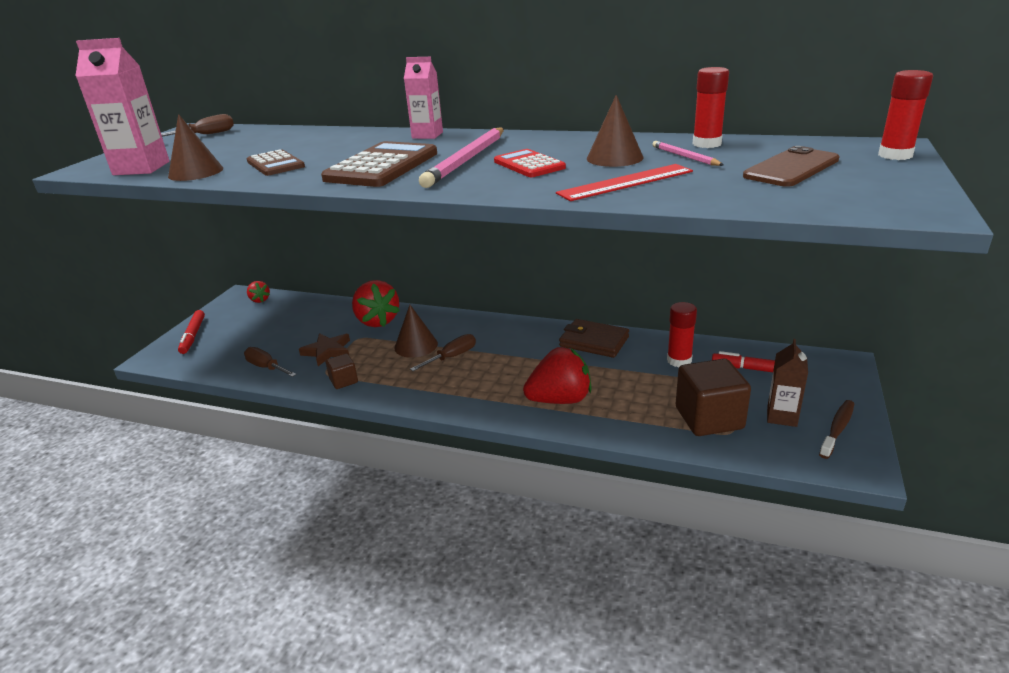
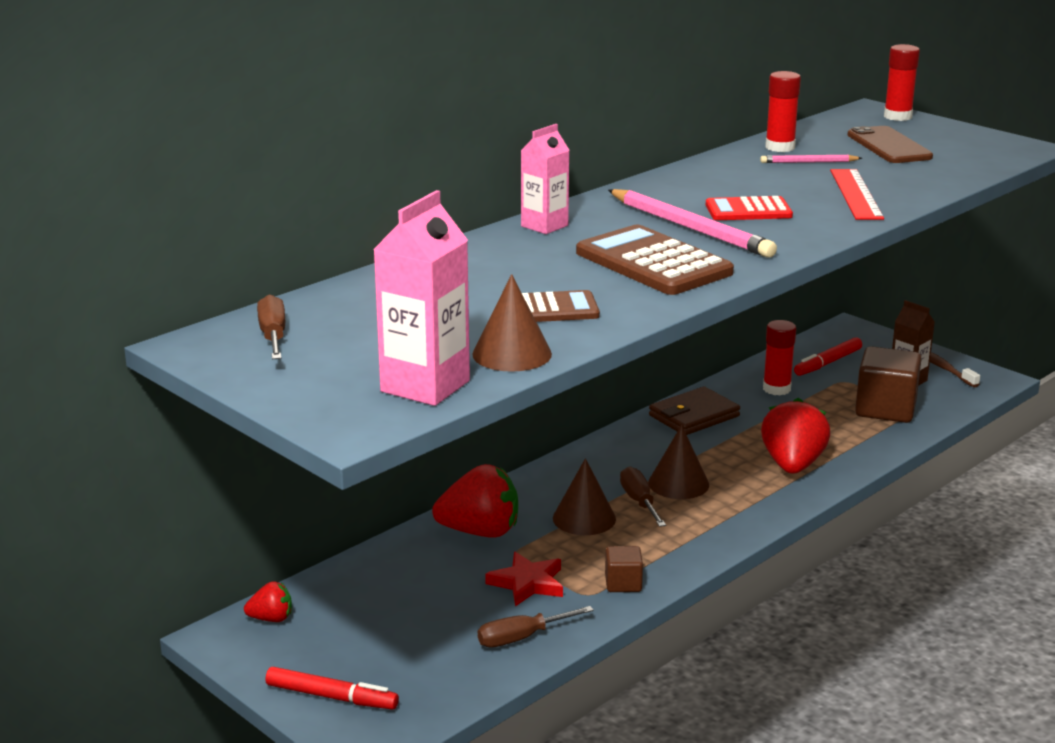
camera: 65 degrees left, 5 degrees down
brown star [299,333,350,366] -> red star [485,552,563,606]
brown cone [587,95,643,167] -> brown cone moved to [648,425,709,499]

